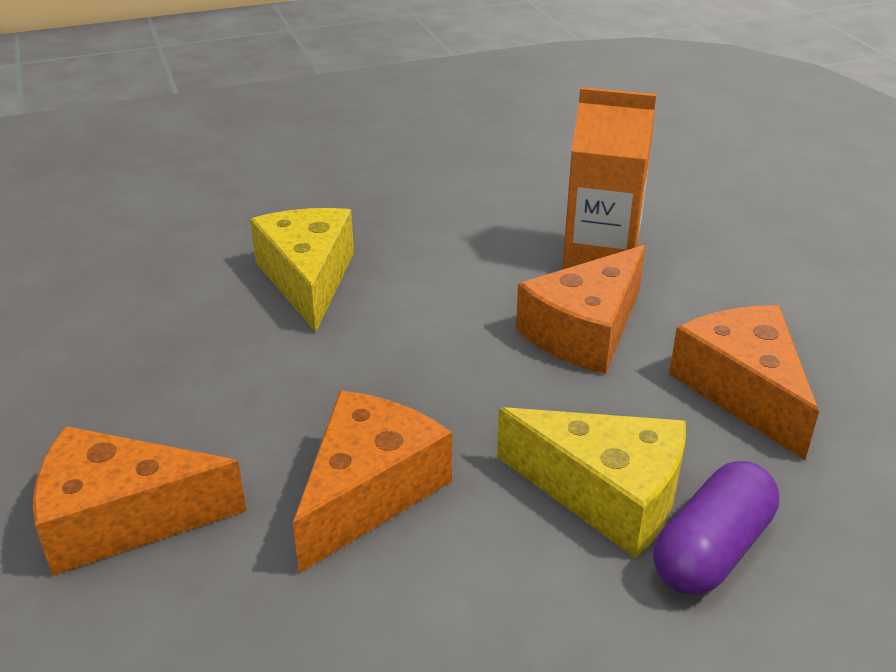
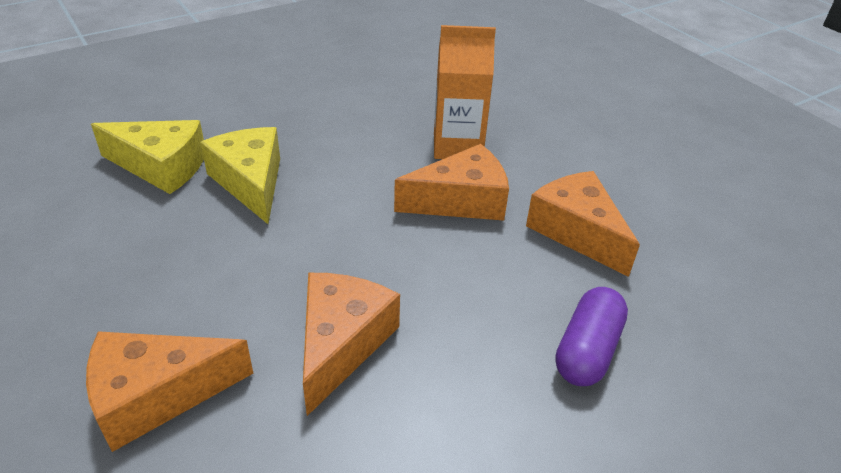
camera: 15 degrees left, 5 degrees up
yellow cheese [497,407,686,558] -> yellow cheese moved to [91,120,204,194]
orange cheese [516,245,646,374] -> orange cheese turned 135 degrees counterclockwise [394,144,509,221]

